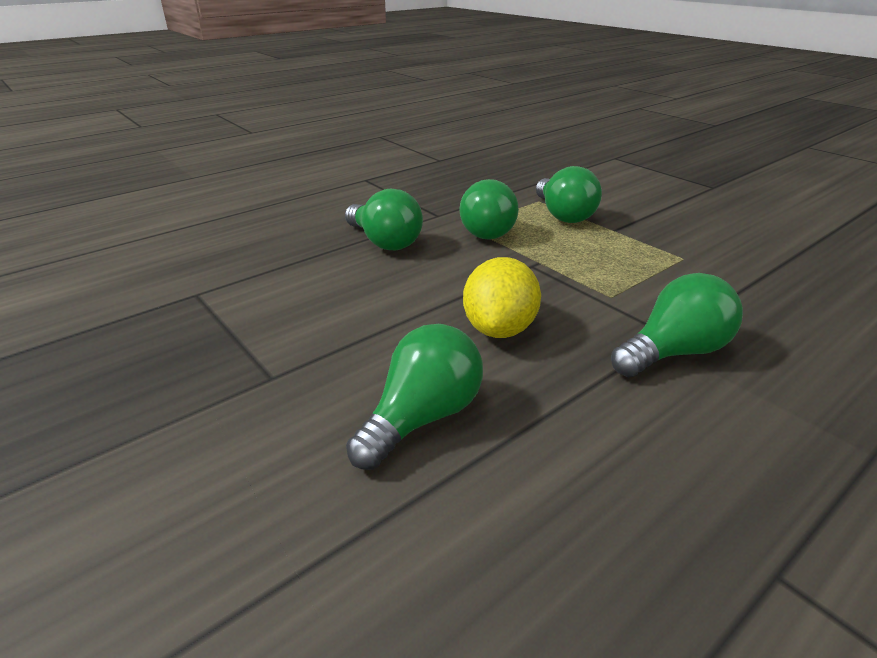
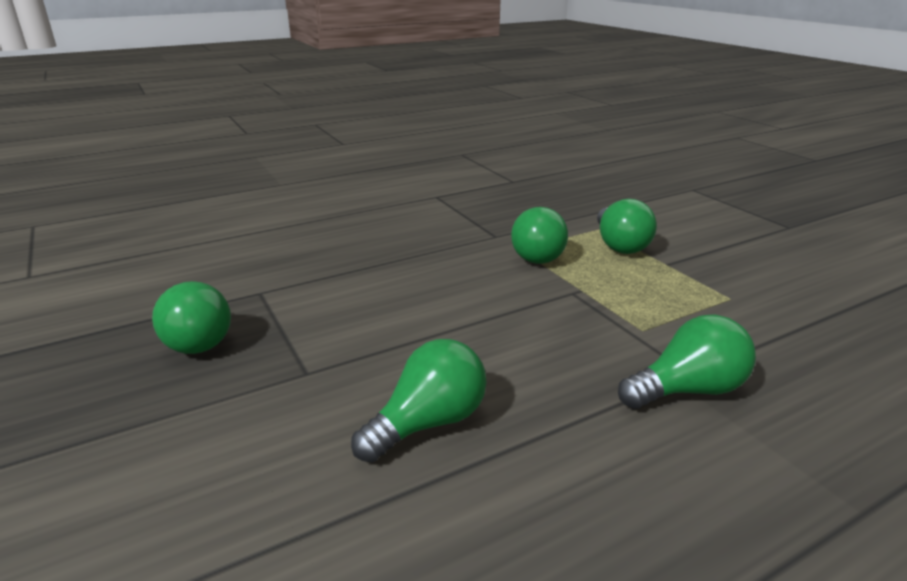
camera: 10 degrees right, 5 degrees down
green light bulb [345,188,423,251] -> green light bulb moved to [152,281,231,354]
yellow lemon [463,257,541,338] -> none

